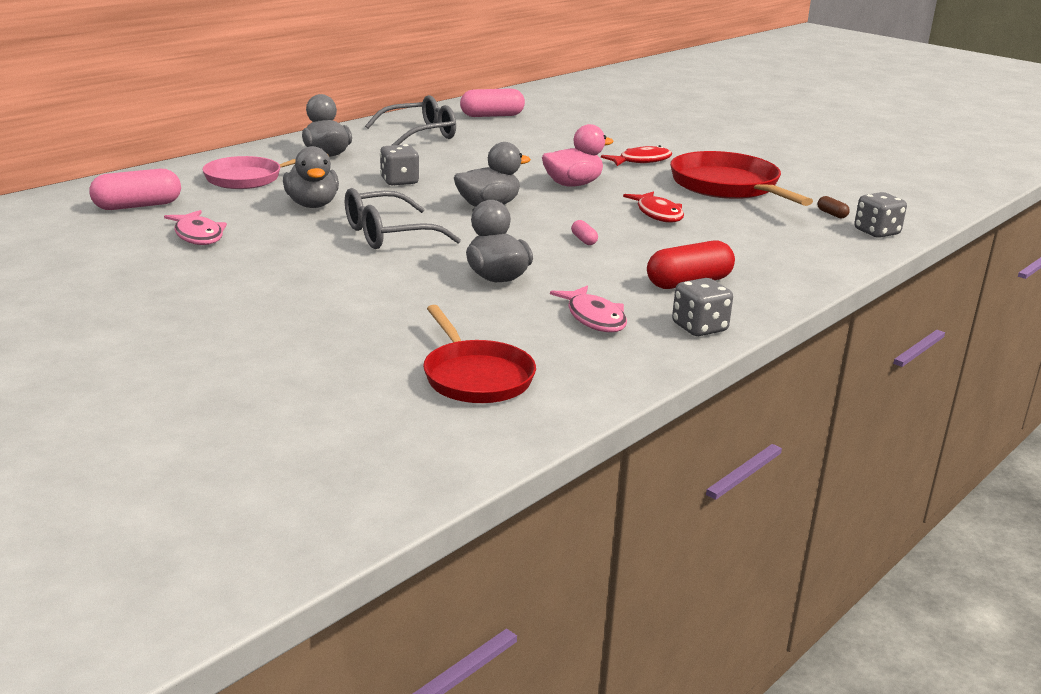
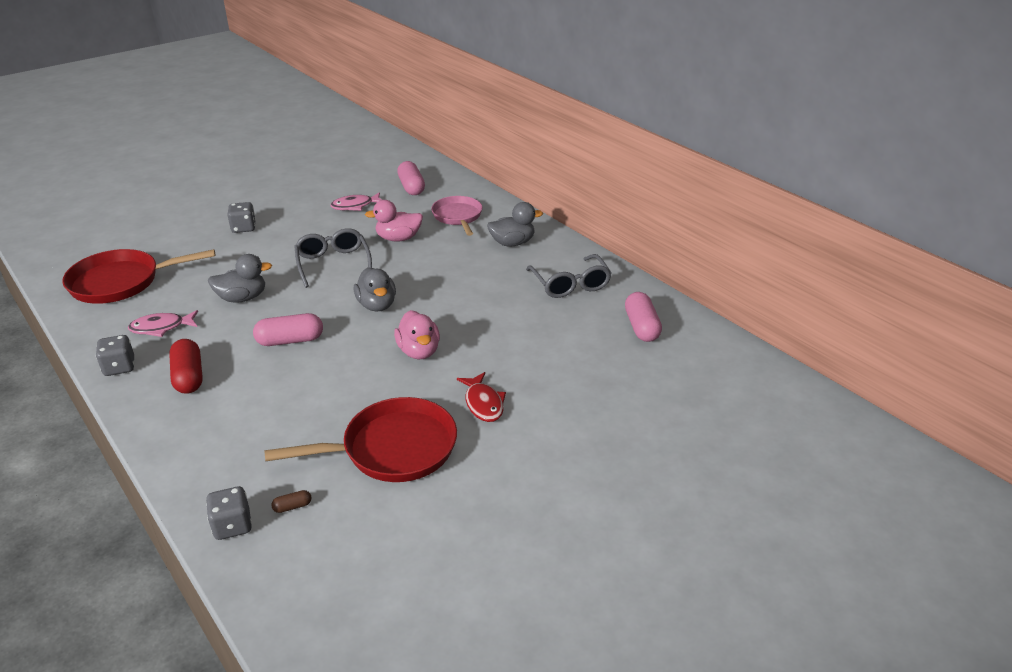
camera: 100 degrees right, 10 degrees up
grey duck [283,146,339,208] -> pink duck [365,200,423,241]
grey dice [380,144,419,186] -> grey dice moved to [227,202,256,233]
red pan [423,305,536,403] -> red pan [62,249,215,304], size x1.50
pink capsule [571,220,598,245] -> pink capsule [253,313,323,346], size x2.19
red fish [623,192,684,223] -> none

